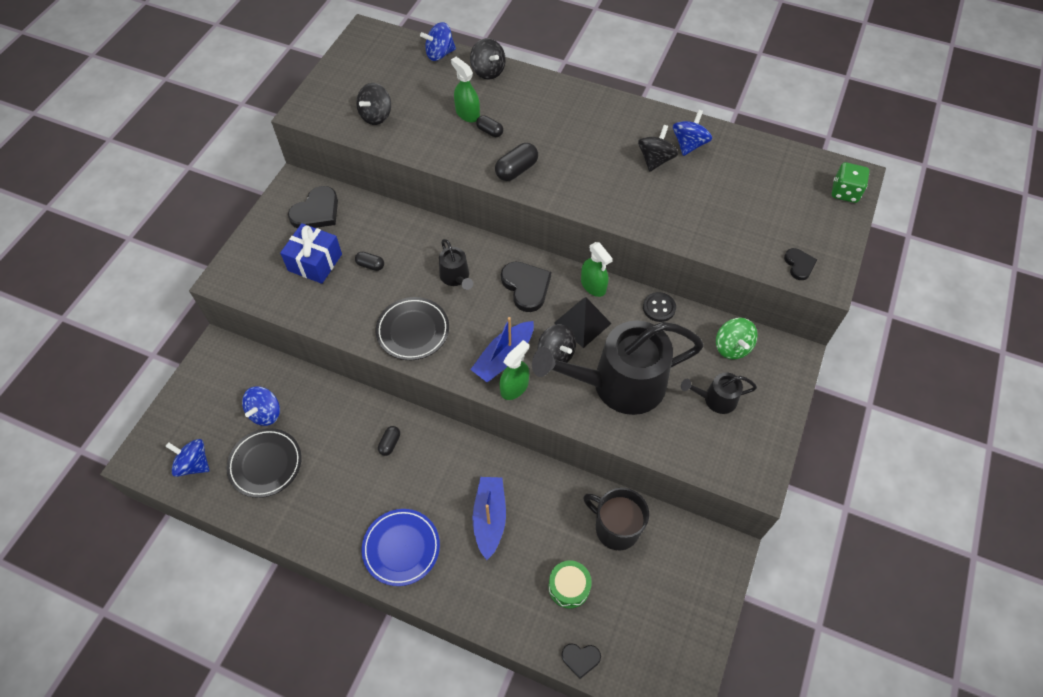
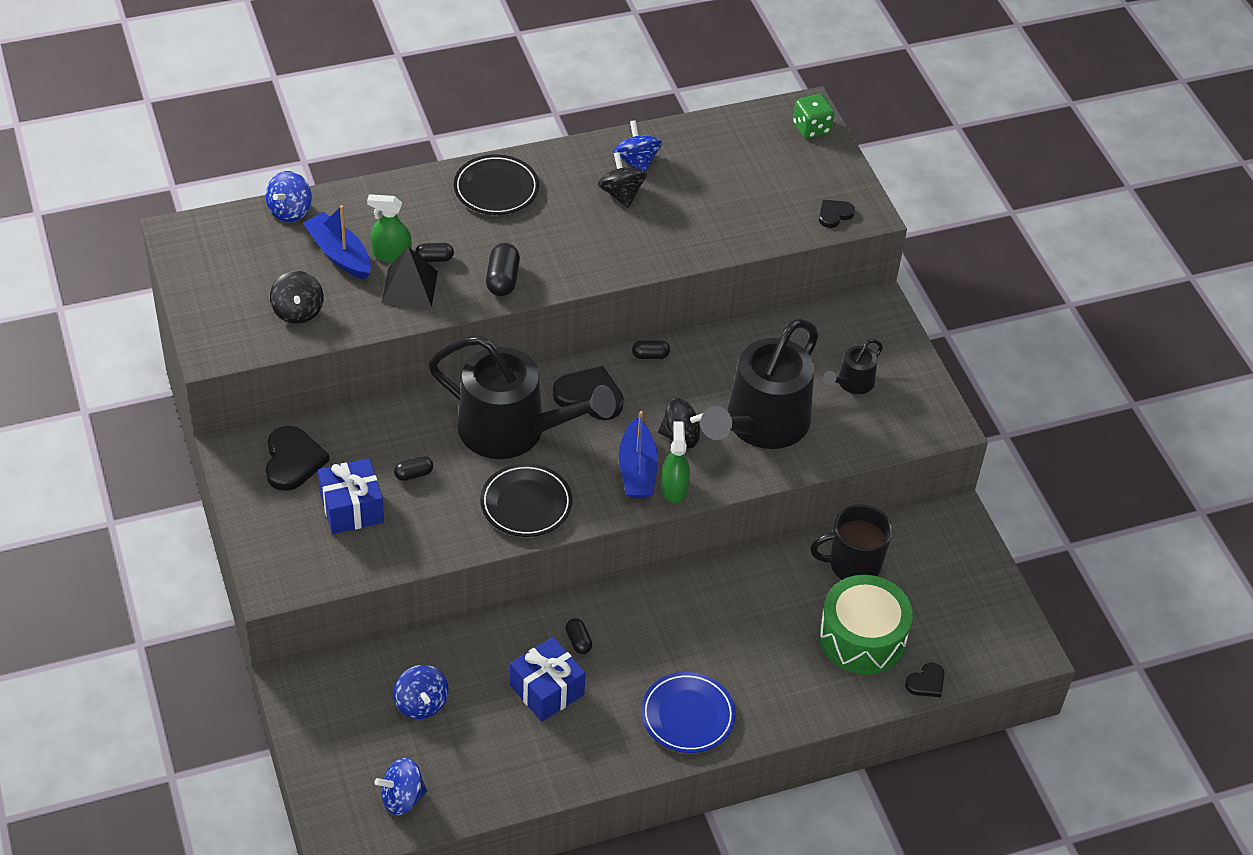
camera: 45 degrees left, 10 degrees down
black plate [226,428,302,498] -> black plate moved to [454,155,539,215]
black watering can [439,239,473,290] -> black watering can [428,336,616,459], size x2.23
black spinning top [470,38,506,79] -> none
blue boat [472,477,506,560] -> blue boat moved to [303,205,371,280]
green drum [548,561,592,608] -> green drum [819,575,913,675], size x1.83
black pyramid [554,297,612,348] -> black pyramid moved to [382,247,438,307]
green spray bottle [581,242,613,297] -> black capsule [632,340,670,359]
black button [643,292,676,322] -> none
green spinning top [716,318,758,359] -> none
black heart [784,248,817,280] -> black heart turned 75 degrees counterclockwise [819,200,855,228]
none -> blue gift [510,637,586,722]

